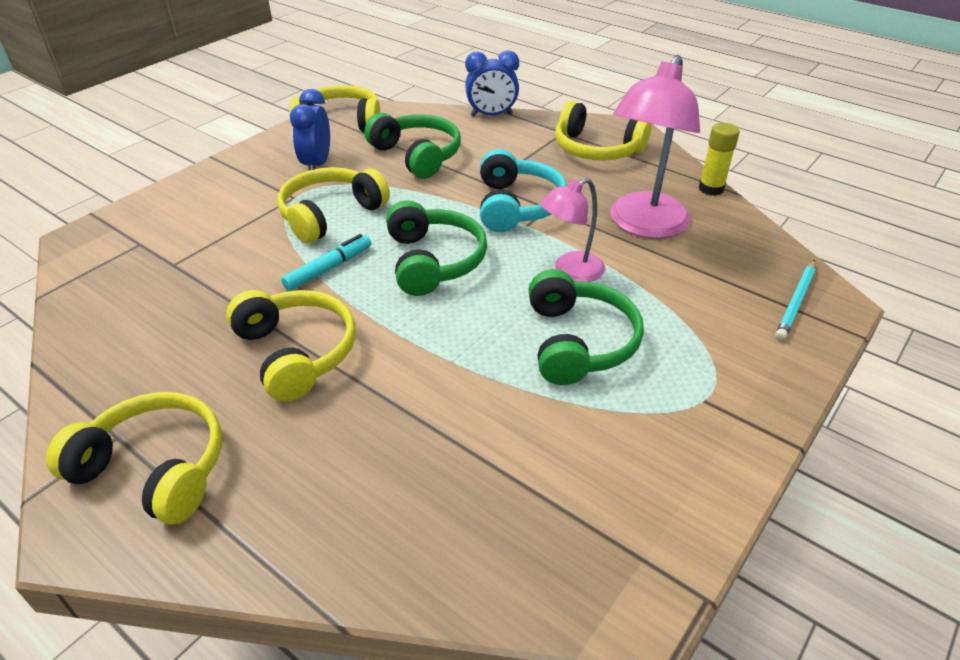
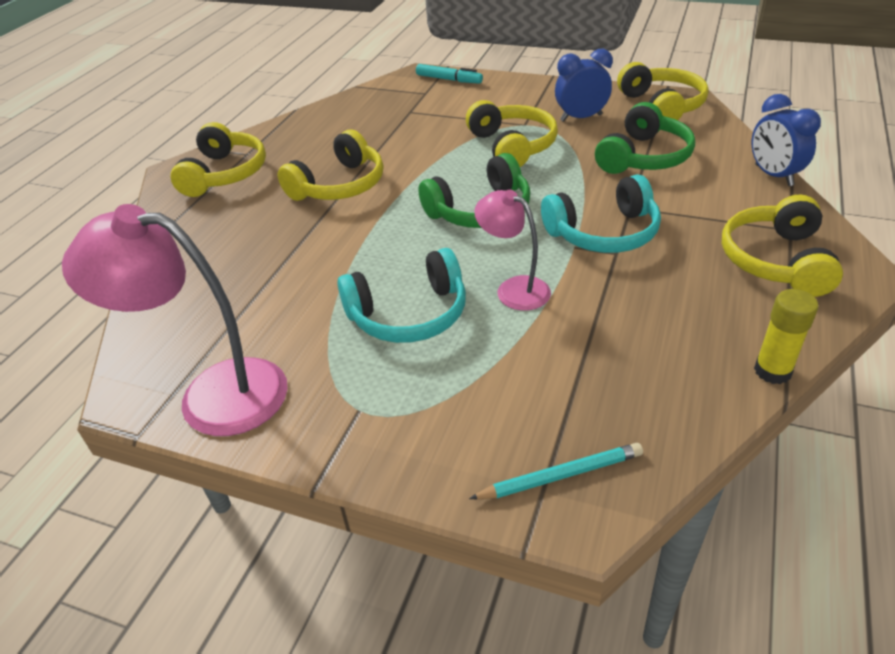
camera: 75 degrees right, 0 degrees up
yellow headphones [277,167,390,244] -> yellow headphones turned 45 degrees clockwise [466,100,558,167]
turquoise marker [281,234,371,291] -> turquoise marker moved to [416,64,483,84]
green headphones [528,269,644,385] -> turquoise headphones [337,248,466,343]
pink lamp [610,55,700,239] -> pink lamp moved to [62,204,288,436]
turquoise pencil [775,260,816,341] -> turquoise pencil turned 150 degrees clockwise [469,443,643,500]

